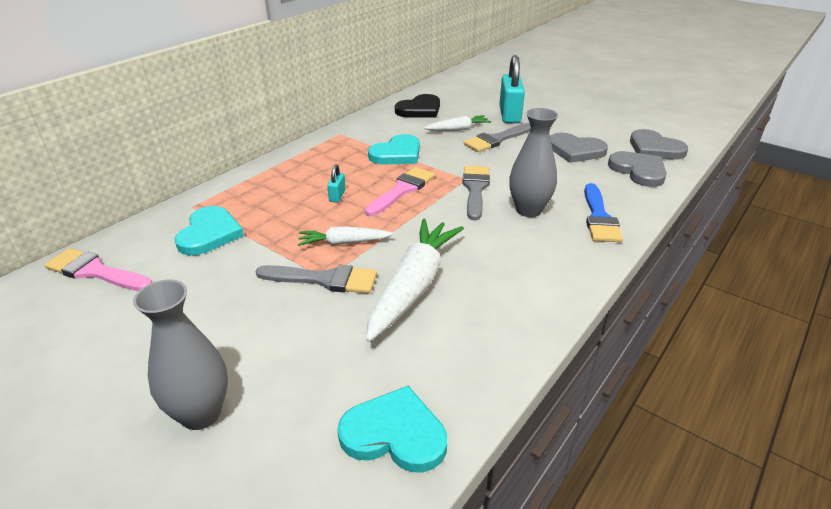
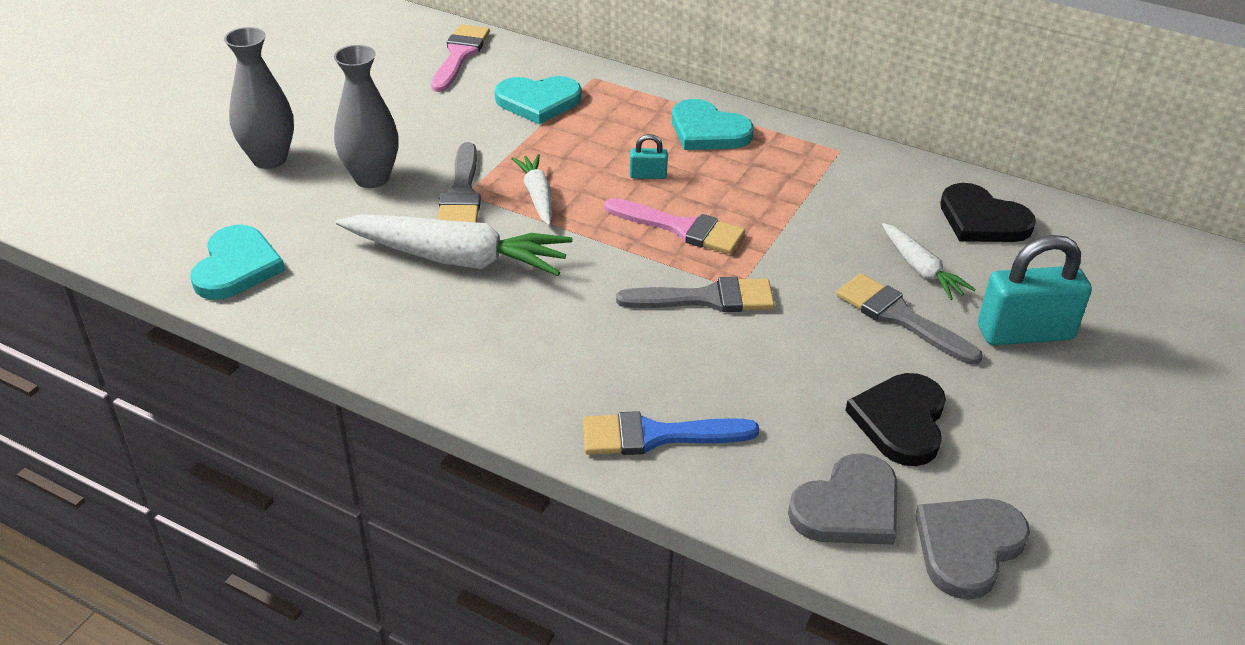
camera: 80 degrees right, 5 degrees up
turquoise heart [368,134,420,164] -> turquoise heart moved to [672,99,754,150]
grey vase [509,108,558,217] -> grey vase moved to [334,45,399,188]
grey heart [550,133,608,163] -> black heart [845,373,946,466]

